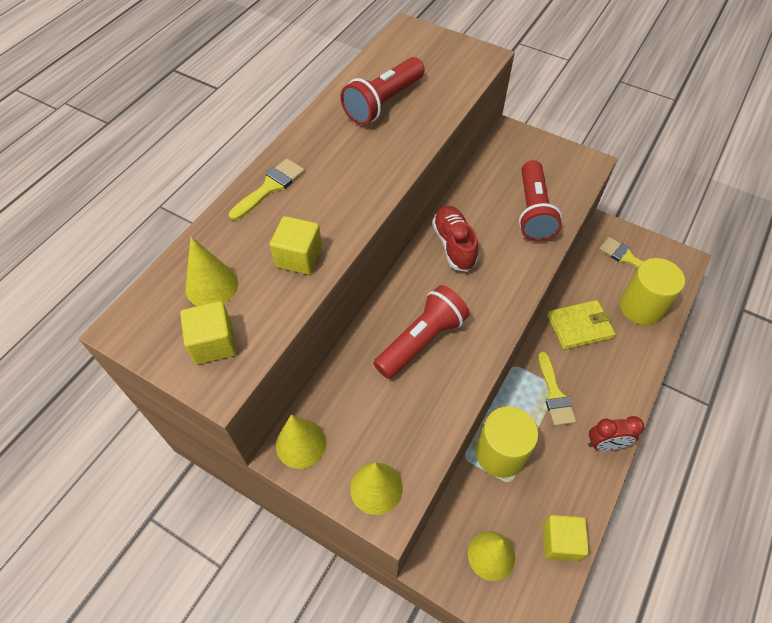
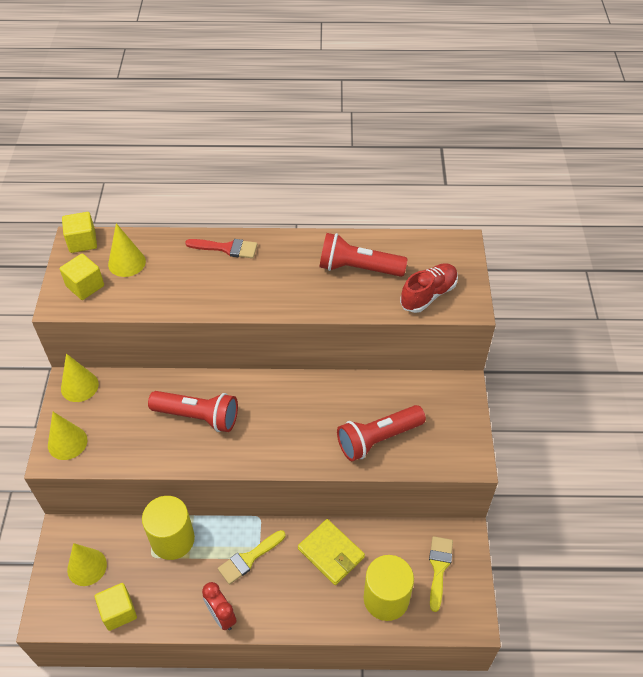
camera: 60 degrees right, 5 degrees down
yellow brush [229,159,305,220] -> red brush [185,239,257,258]
yellow cube [270,216,322,275] -> yellow cube moved to [62,212,97,253]
red shoe [432,206,478,272] -> red shoe moved to [400,263,458,313]

